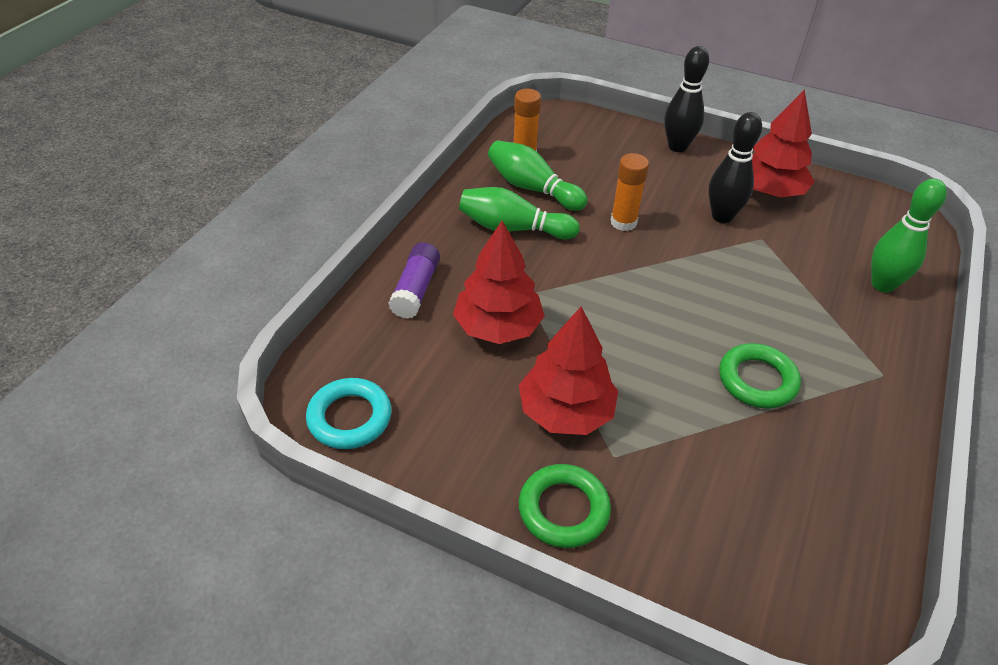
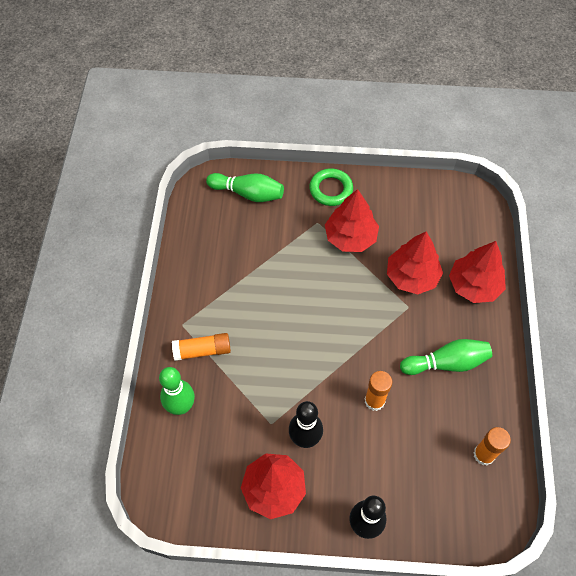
camera: 160 degrees right, 15 degrees up
turquoise ring [306,378,392,449] -> none
purple glue stick [388,242,440,319] -> red tree [449,241,506,303]
green bowling pin [488,140,588,211] -> green bowling pin moved to [206,173,284,202]
green ring [719,343,801,409] -> none
none -> orange glue stick [172,333,231,361]

